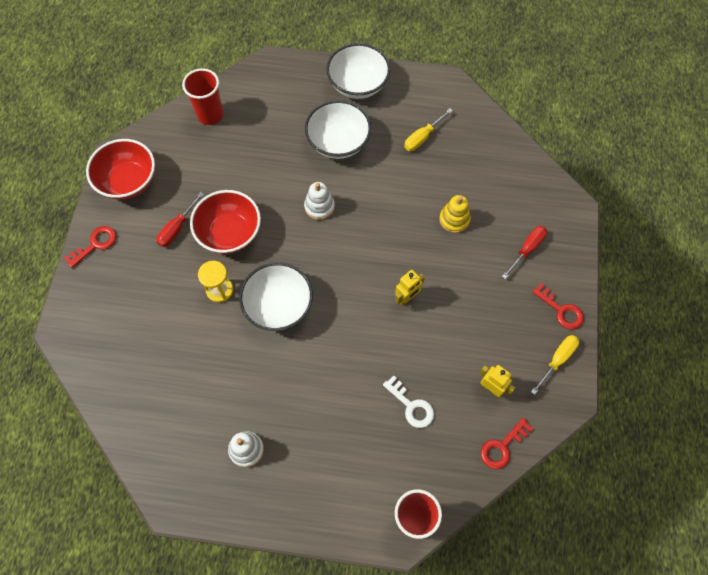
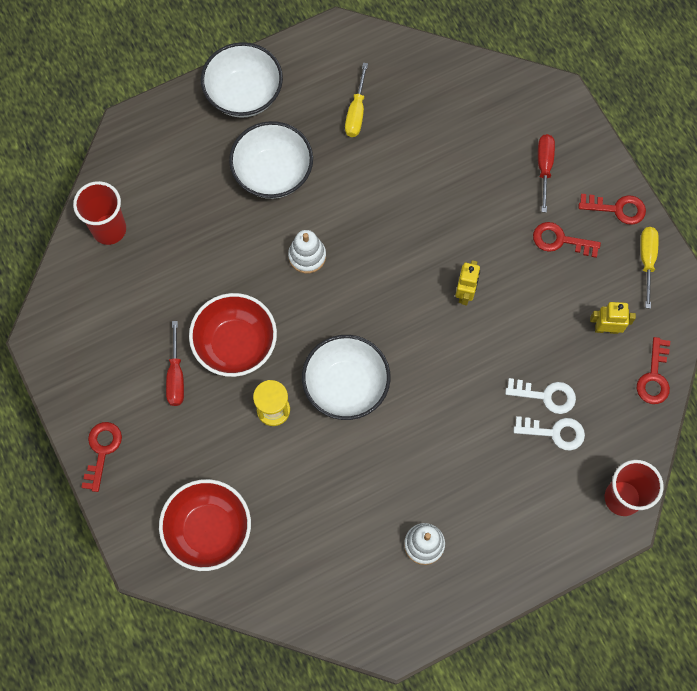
camera: 35 degrees left, 5 degrees up
red bowl [86,139,155,199] -> red bowl moved to [159,479,251,571]
yellow stacking toy [439,195,471,233] -> none
none -> white key [514,416,585,451]
none -> red key [533,222,601,258]

